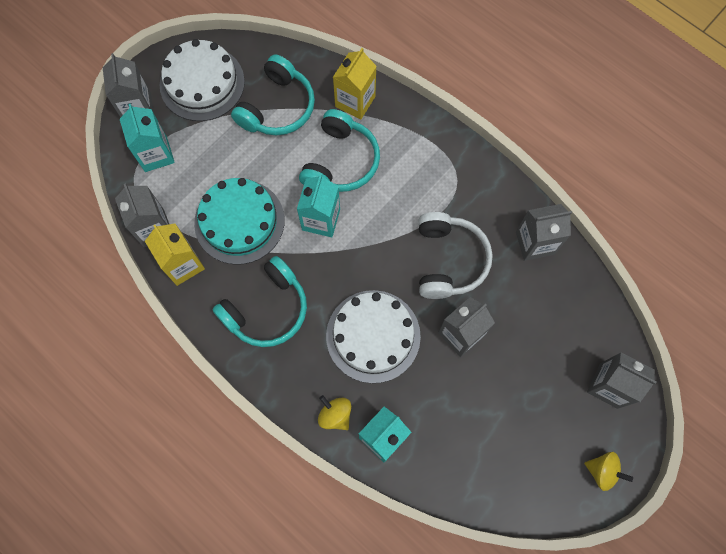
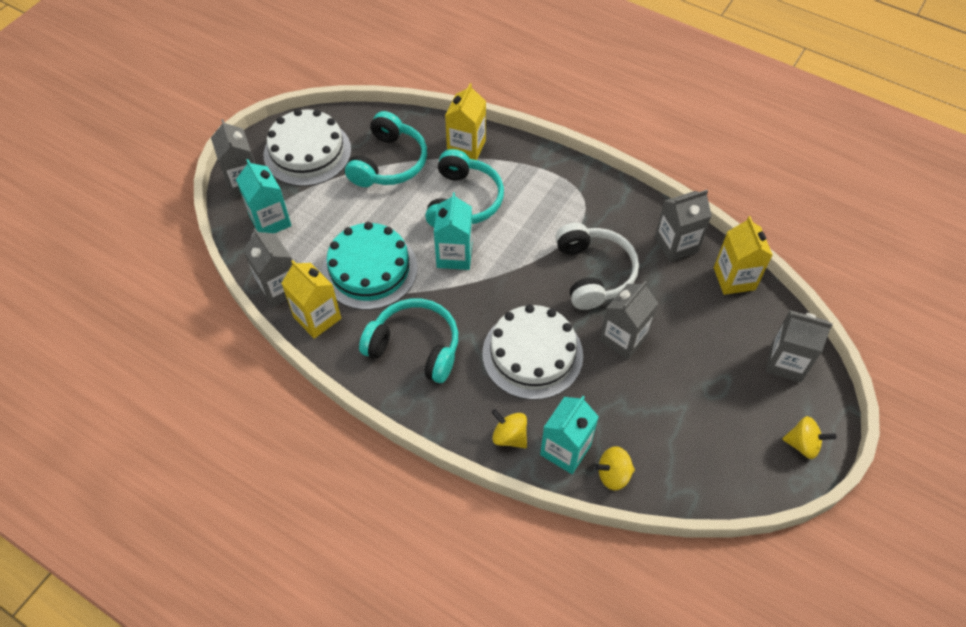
camera: 10 degrees left, 15 degrees down
turquoise headphones [212,256,307,347] -> turquoise headphones turned 105 degrees counterclockwise [359,299,458,383]
none -> yellow spinning top [595,446,635,490]
none -> yellow carton [714,216,772,295]

